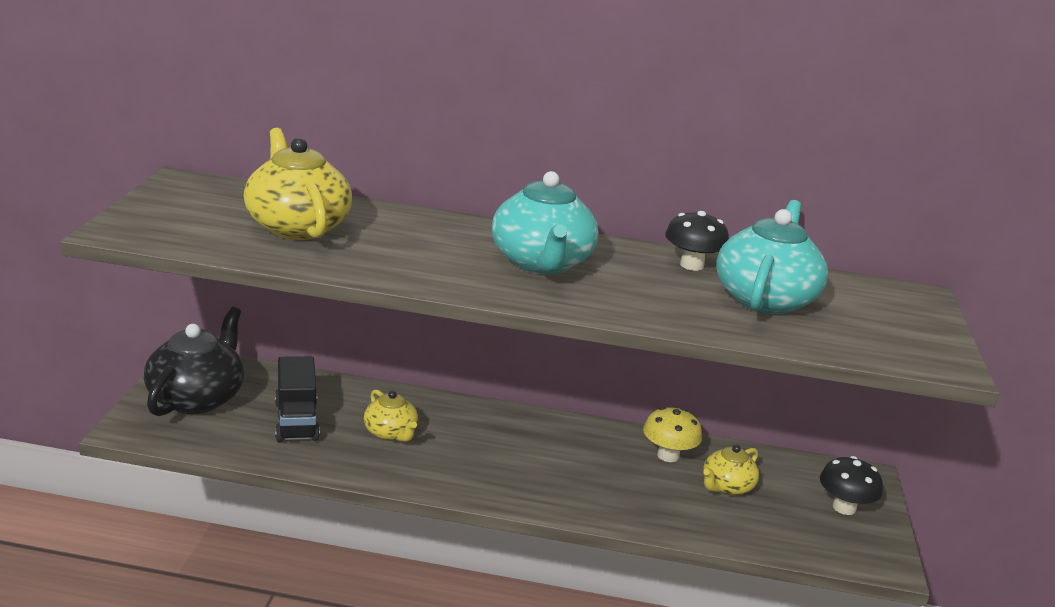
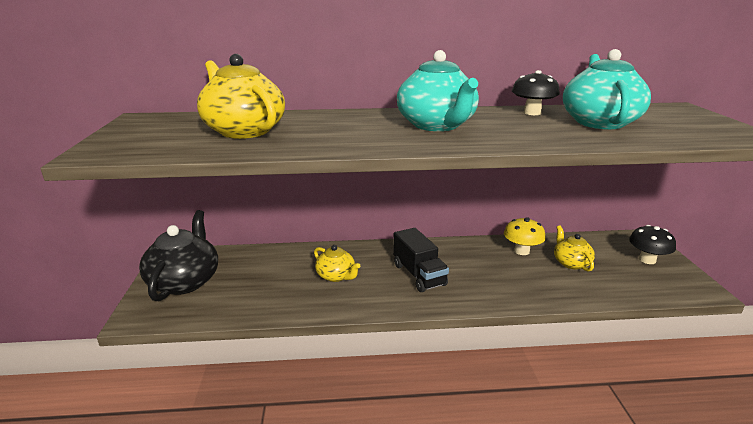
camera: 10 degrees left, 0 degrees up
black truck [275,356,320,442] -> black truck moved to [393,228,449,292]
yellow teapot [703,444,759,496] -> yellow teapot turned 135 degrees clockwise [554,225,595,272]

